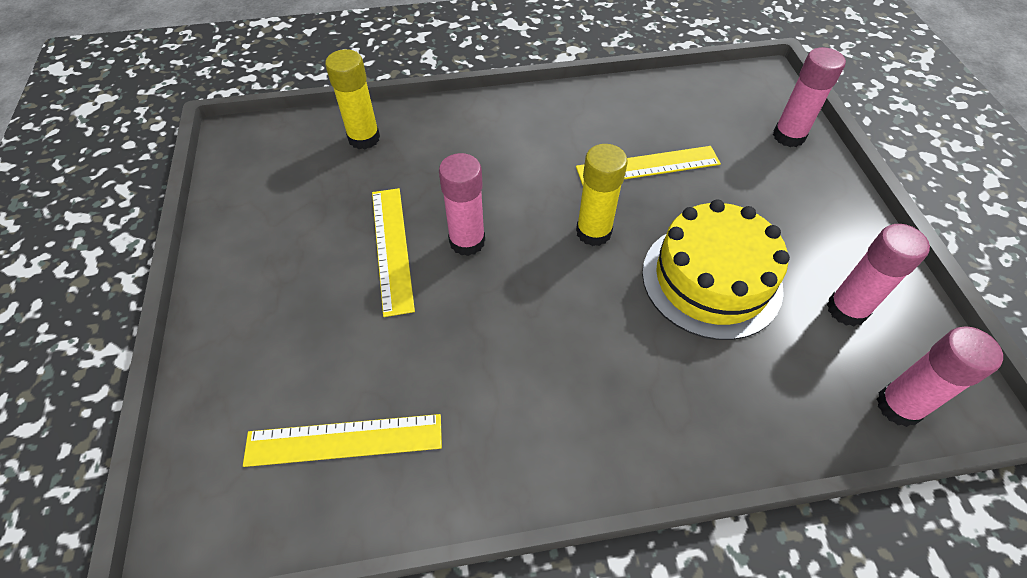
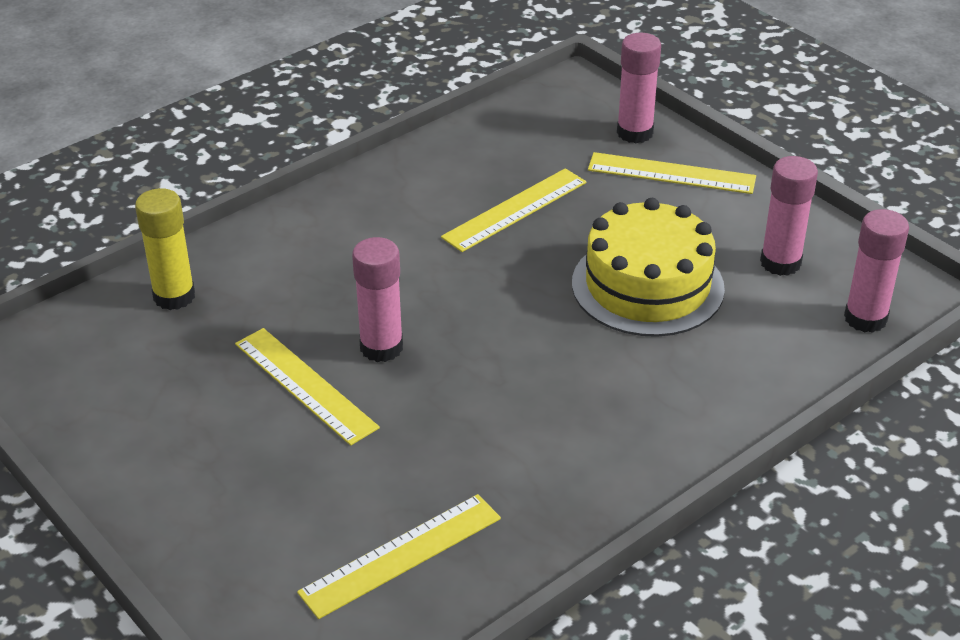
camera: 30 degrees left, 15 degrees down
yellow glue stick [576,144,628,246] -> none
none -> yellow ruler [588,152,756,194]

